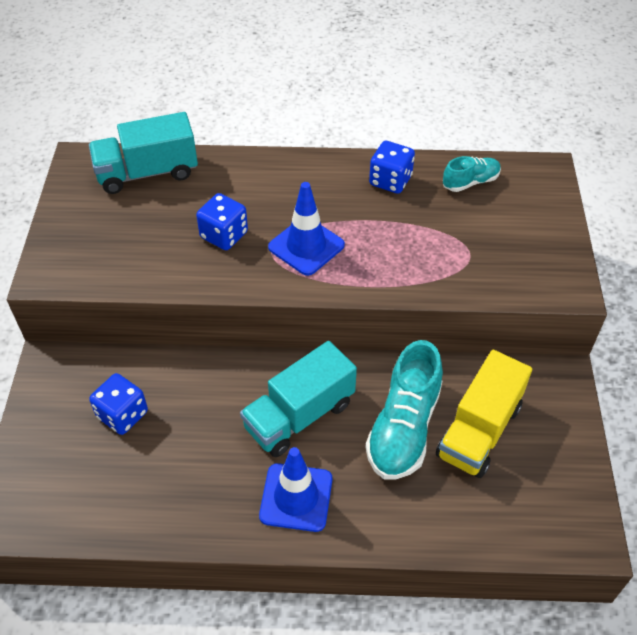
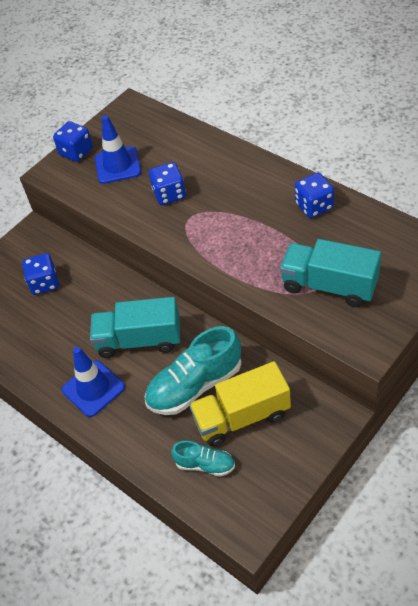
camera: 45 degrees right, 0 degrees up
turquoise truck [89,112,198,194] -> turquoise truck moved to [280,239,381,307]
blue traffic cone [268,182,345,276] -> blue traffic cone moved to [95,115,141,184]
turquoise shoe [443,156,501,192] -> turquoise shoe moved to [171,441,235,476]
none -> blue dice [53,121,93,162]

